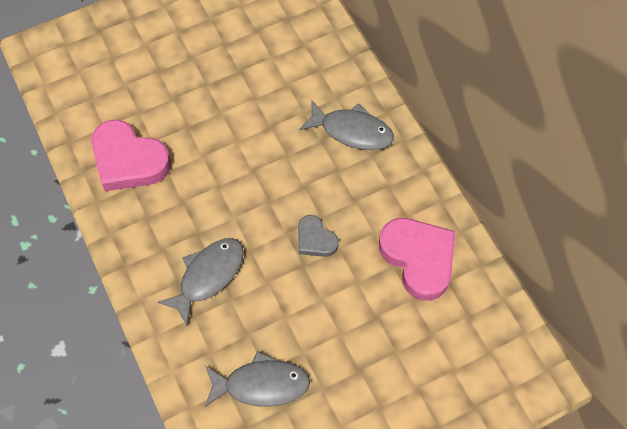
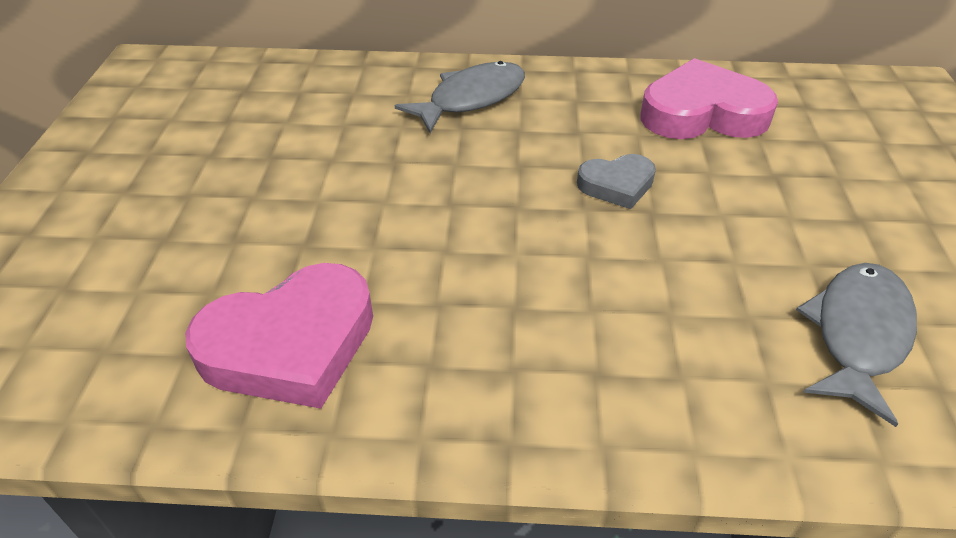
camera: 60 degrees left, 20 degrees down
grey fish [157,238,244,326] -> none

